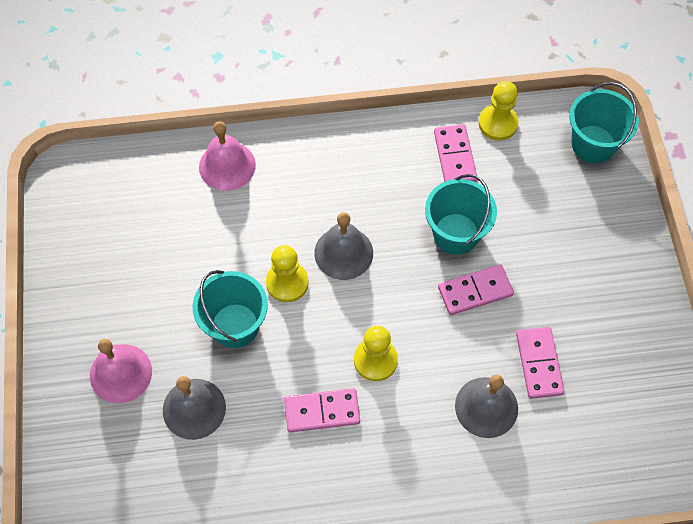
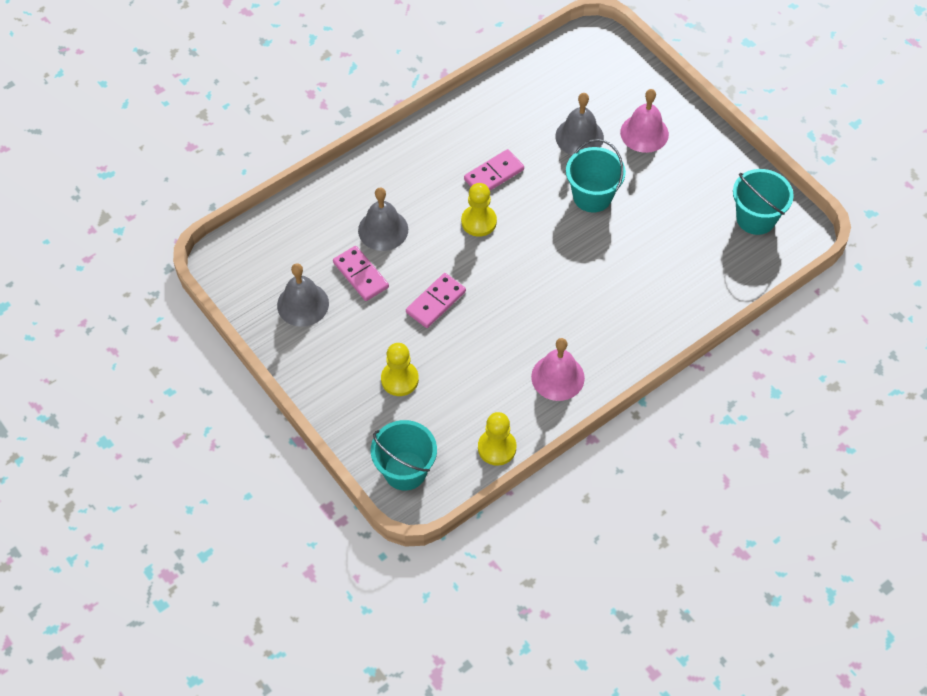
camera: 150 degrees right, 5 degrees down
pink bell [199,121,256,191] -> pink bell moved to [531,338,585,401]
yellow pawn [266,245,309,302] -> yellow pawn moved to [381,343,419,396]
grey bell [314,212,373,280] -> grey bell moved to [277,263,329,327]
turquoise bucket [425,174,497,255] -> turquoise bucket moved to [733,169,794,235]
pink domino [434,124,477,182] -> none

